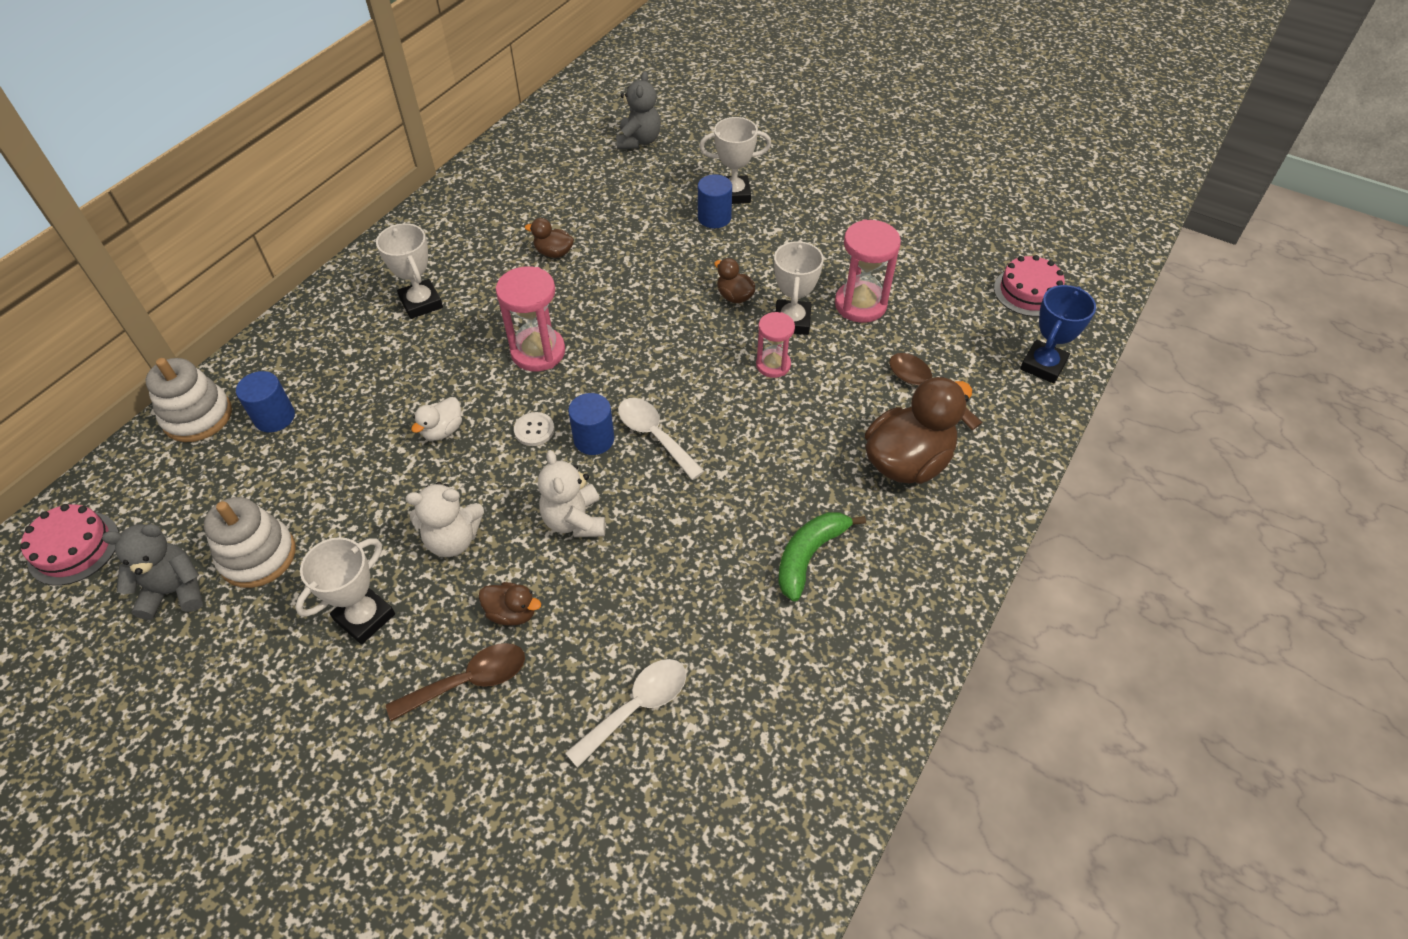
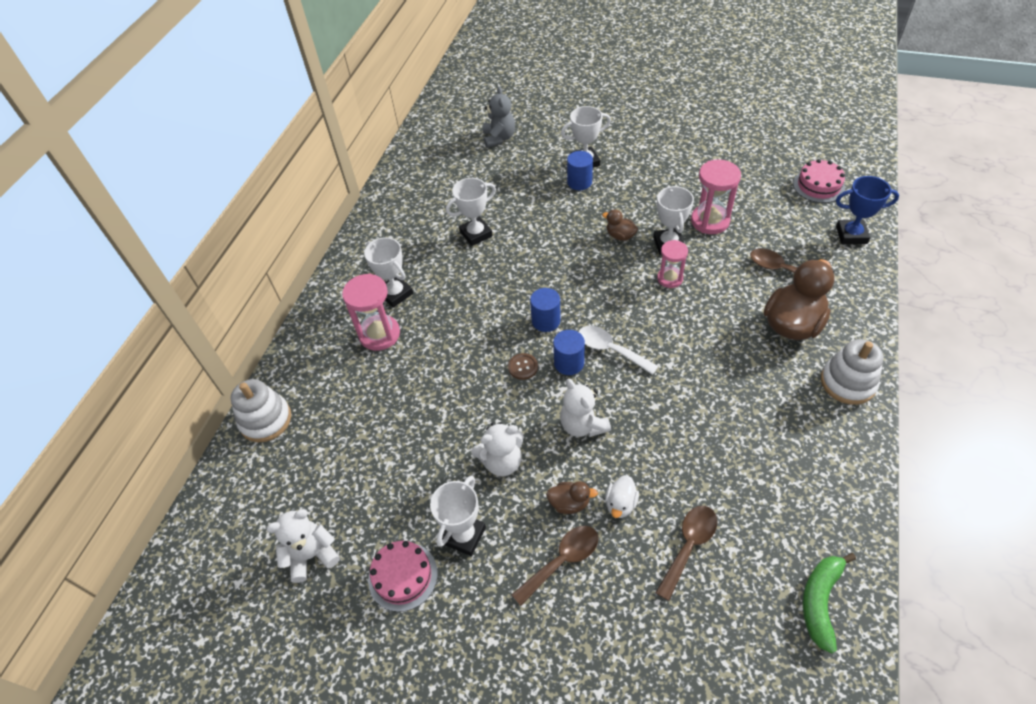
camera: 10 degrees left, 0 degrees up
pink cake [20,504,119,585] -> pink cake moved to [368,541,438,612]
grey teddy bear [102,524,203,620] -> white teddy bear [266,509,340,583]
white stacking toy [204,497,296,588] -> white stacking toy moved to [821,339,883,405]
blue cylinder [236,371,295,432] -> blue cylinder moved to [530,288,561,332]
white duck [411,397,462,441] -> white duck moved to [605,475,639,518]
pink hourglass [496,266,565,372] -> pink hourglass moved to [342,273,400,351]
white button [514,412,554,446] -> brown button [508,353,538,380]
brown duck [525,218,574,258] -> white trophy [446,178,496,246]
white spoon [565,659,686,768] -> brown spoon [656,506,717,601]
green banana [778,512,866,602] -> green banana moved to [803,553,856,654]
blue trophy [1020,285,1096,383] -> blue trophy turned 75 degrees clockwise [836,176,899,244]

